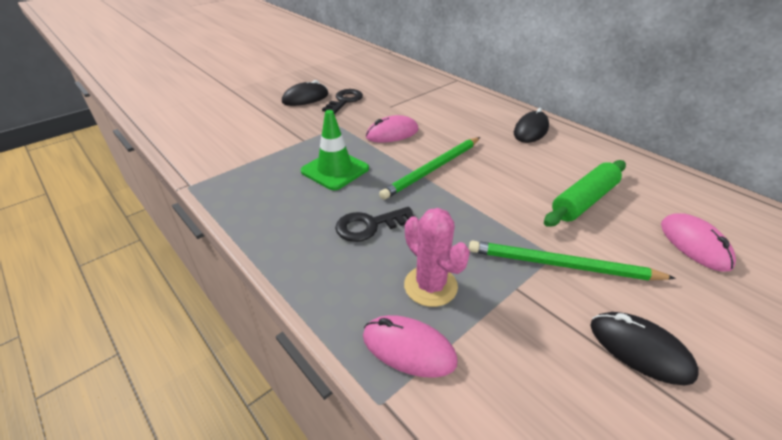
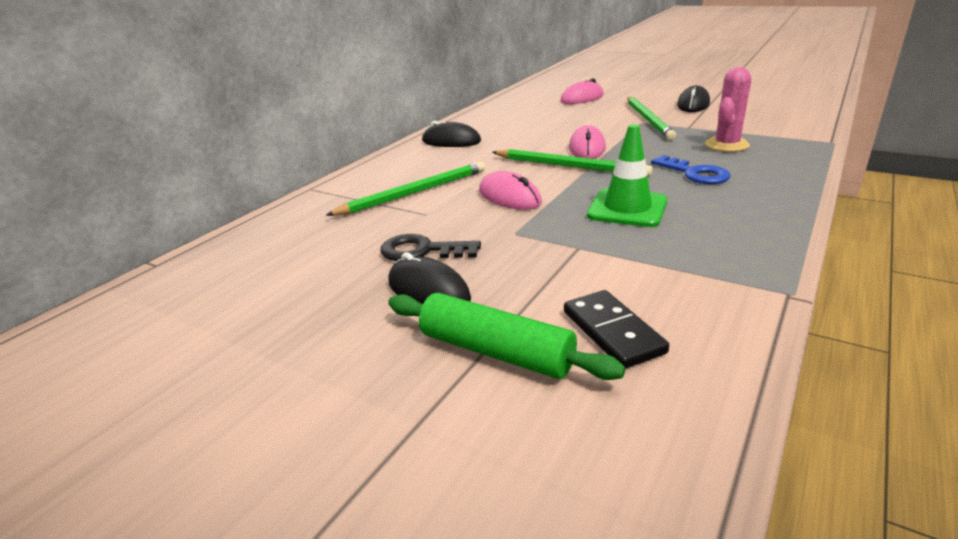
camera: 105 degrees left, 10 degrees down
black key [335,207,414,242] -> blue key [651,155,731,184]
pink mouse [363,315,458,378] -> pink mouse moved to [569,125,606,159]
green rolling pin [544,160,626,227] -> green rolling pin moved to [388,293,625,380]
none -> green pencil [326,162,485,216]
none -> black domino [564,290,669,369]

